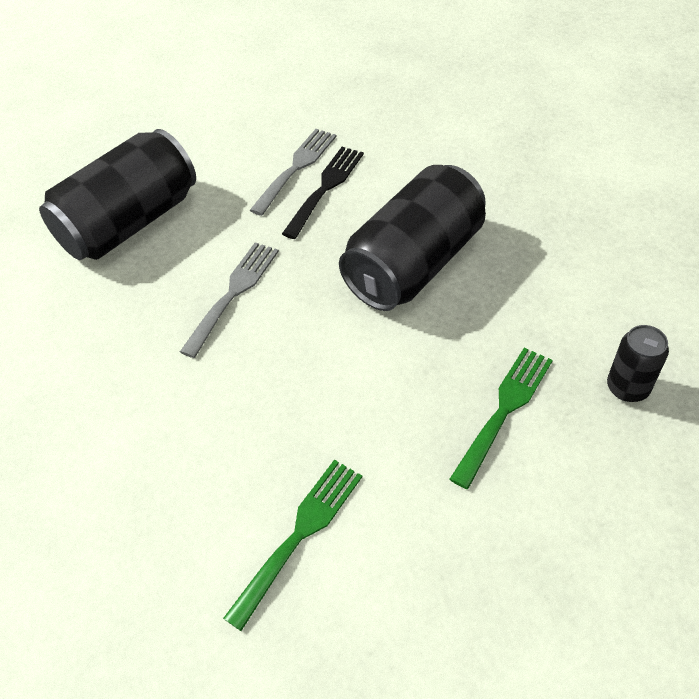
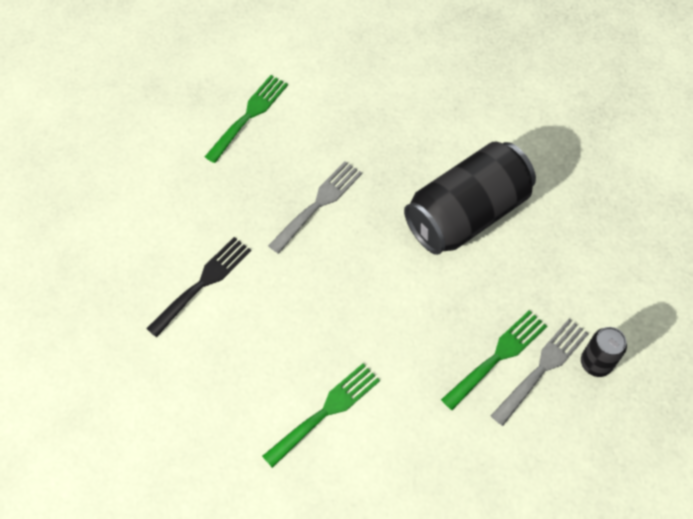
camera: 10 degrees right, 10 degrees up
black can [39,129,196,260] -> green fork [205,75,288,163]
grey fork [250,129,337,216] -> grey fork moved to [491,319,589,426]
black fork [282,147,364,239] -> black fork moved to [146,237,251,337]

